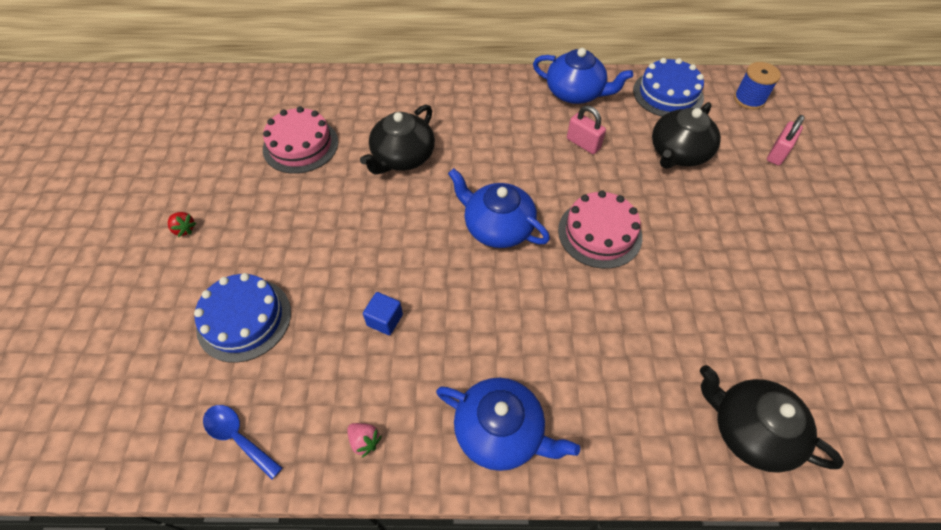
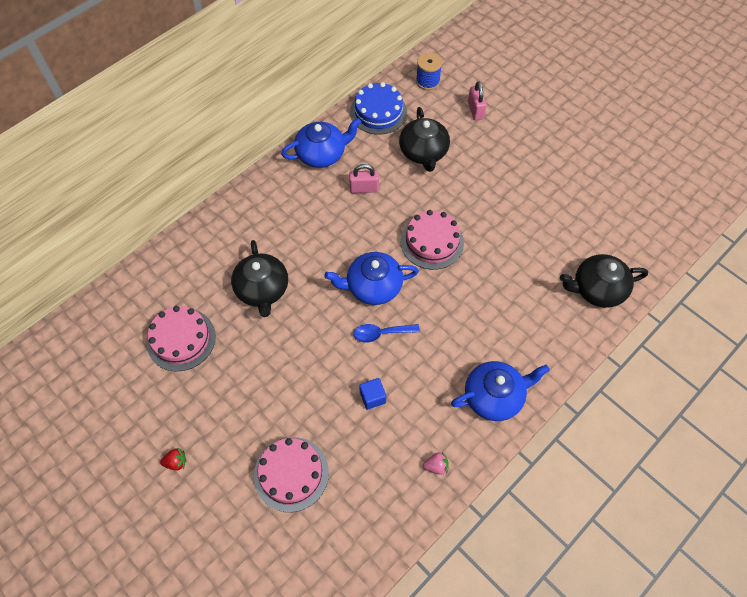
camera: 45 degrees left, 5 degrees up
blue cake [194,273,291,363] -> pink cake [254,437,329,512]
blue spoon [203,405,282,479] -> blue spoon moved to [354,324,420,343]

